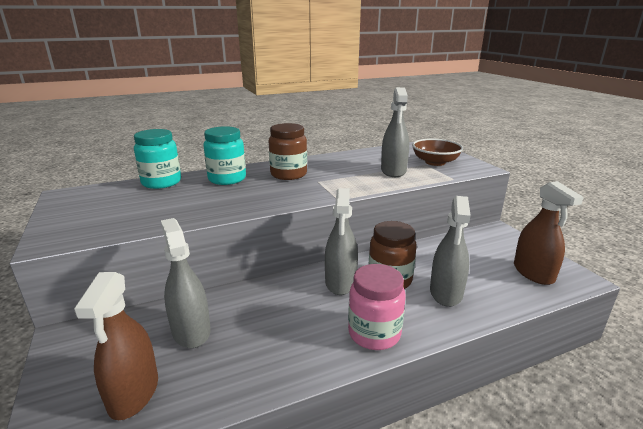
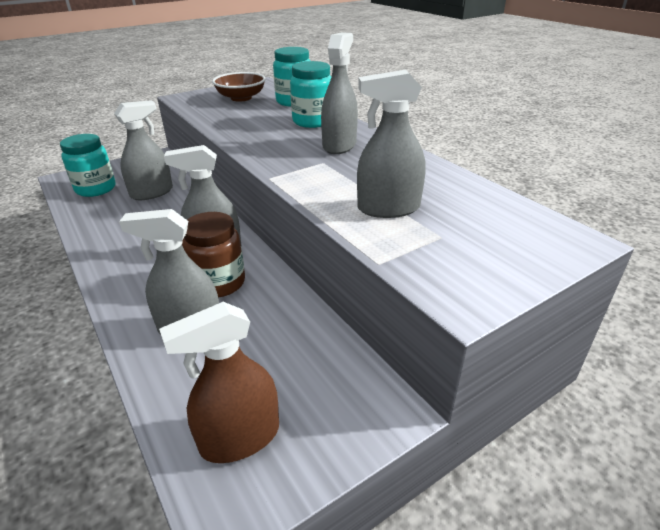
camera: 80 degrees right, 10 degrees up
brown spray bottle [74,272,158,420] -> turquoise jar [60,134,115,197]
brown jar [268,123,307,180] -> grey spray bottle [321,32,358,154]
pink jar [348,264,406,350] -> none
brown bowl [412,139,463,166] -> brown bowl moved to [212,72,266,102]

